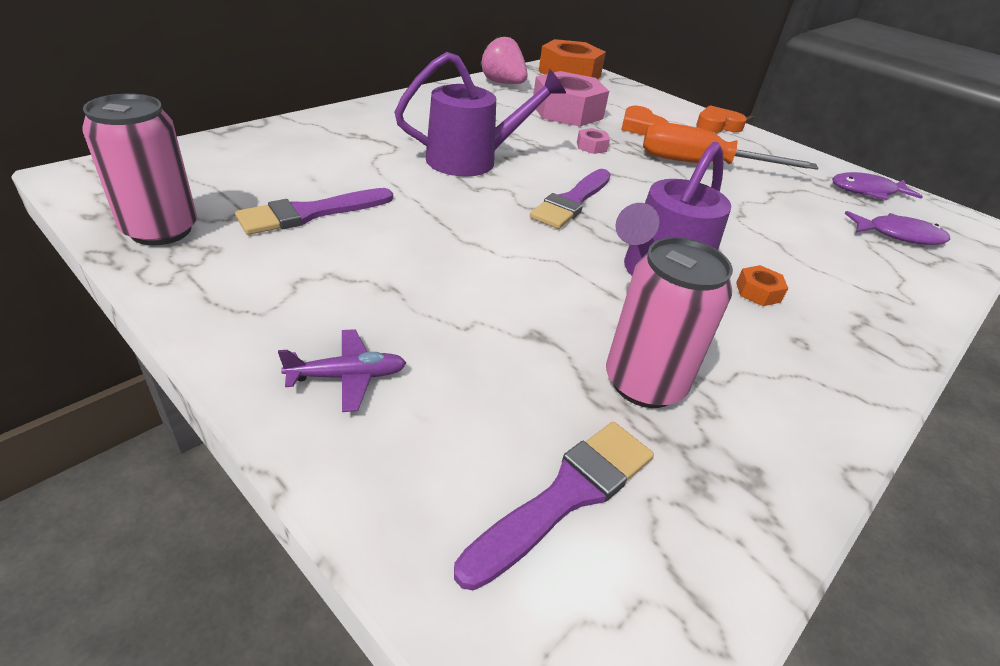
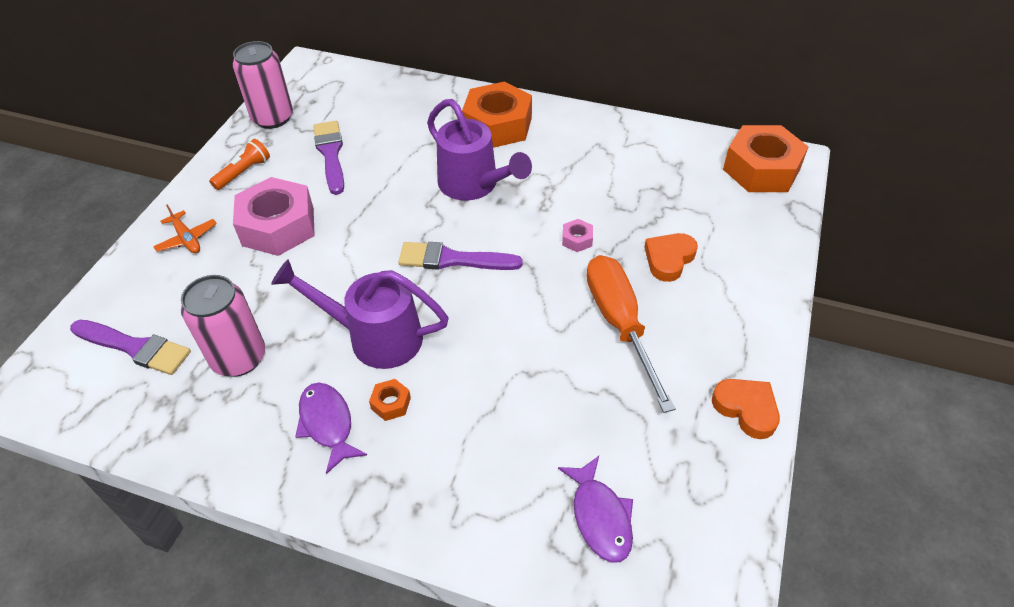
camera: 70 degrees right, 10 degrees up
purple brush [235,188,393,235] -> purple brush turned 45 degrees clockwise [313,121,344,195]
purple plane [278,329,406,412] -> orange plane [153,205,217,253]
pink strawberry [480,35,528,84] -> none
pink nut [533,71,609,126] -> pink nut moved to [233,177,315,256]
orange heart [696,105,747,133] -> orange heart moved to [712,379,780,439]
purple fish [832,172,923,200] -> purple fish moved to [295,383,367,474]
none -> orange flashlight [209,139,270,190]
none -> orange nut [462,82,532,148]

